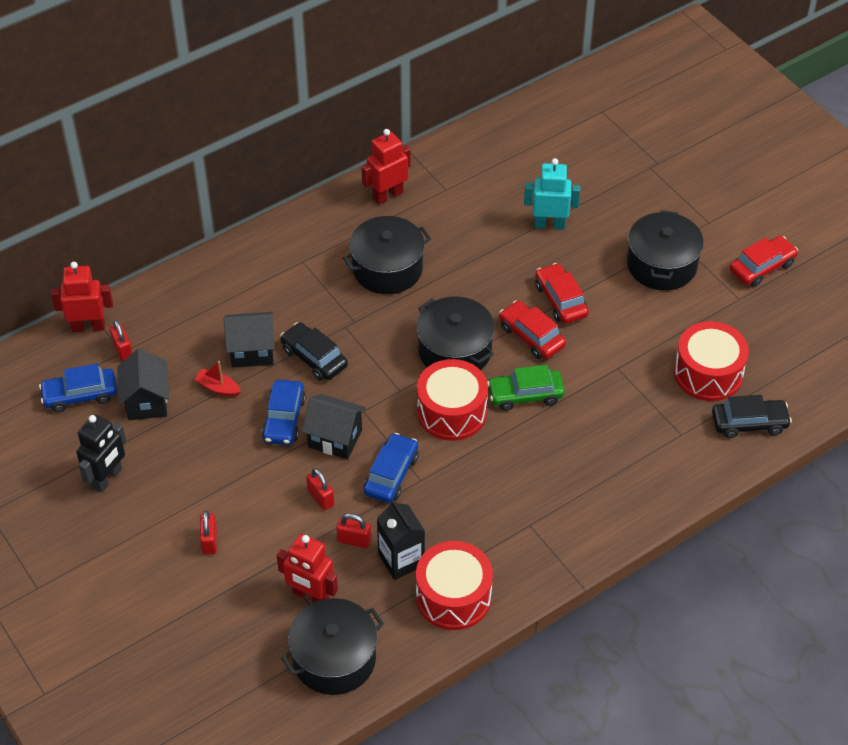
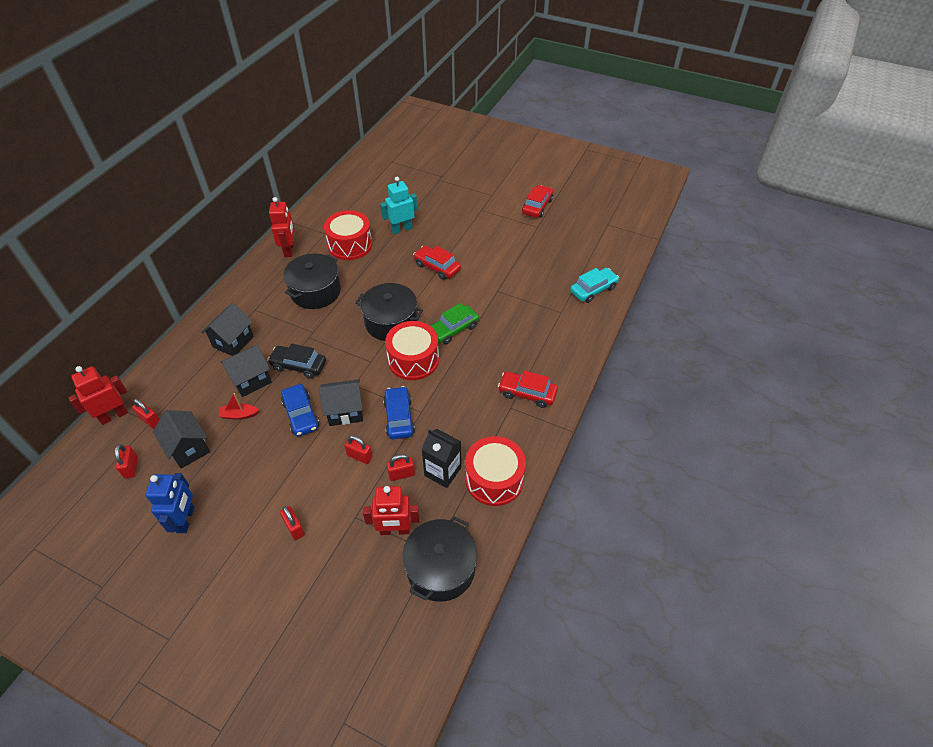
camera: 30 degrees left, 0 degrees up
blue car [39,363,117,412] -> red padlock [115,444,138,479]
black robot [76,414,126,492] -> blue robot [145,473,194,533]
red robot [362,129,411,205] -> red robot turned 150 degrees clockwise [269,197,295,257]
red car [499,301,566,359] -> red car moved to [498,371,558,408]
black pot [627,210,704,291] -> none
red drum [674,321,749,401] -> red drum moved to [324,210,372,260]
black car [712,395,792,438] -> turquoise car [570,268,619,303]
none -> black house [201,303,254,356]

